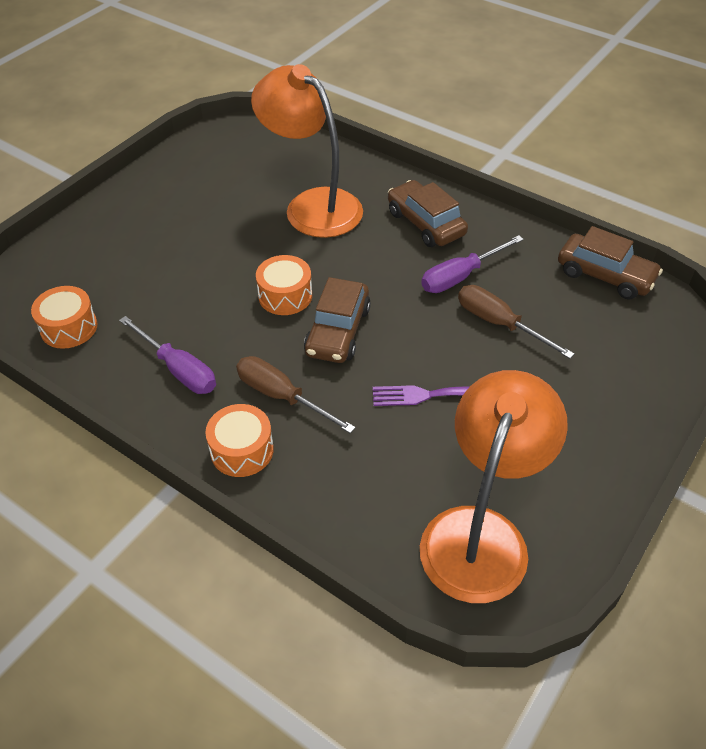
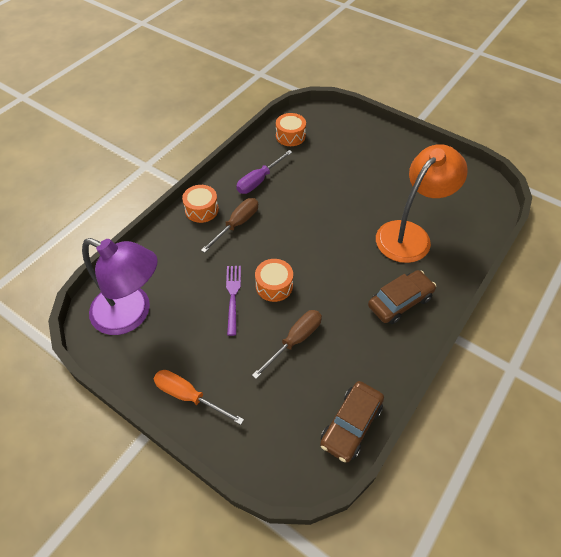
camera: 90 degrees right, 5 degrees up
orange drum [256,255,312,315] -> orange drum moved to [255,259,293,302]
brown car [304,277,371,363] -> none
orange lamp [420,370,568,603] -> purple lamp [82,238,158,335]
purple screwdriver [421,235,524,293] -> none
none -> orange screwdriver [154,370,244,425]

